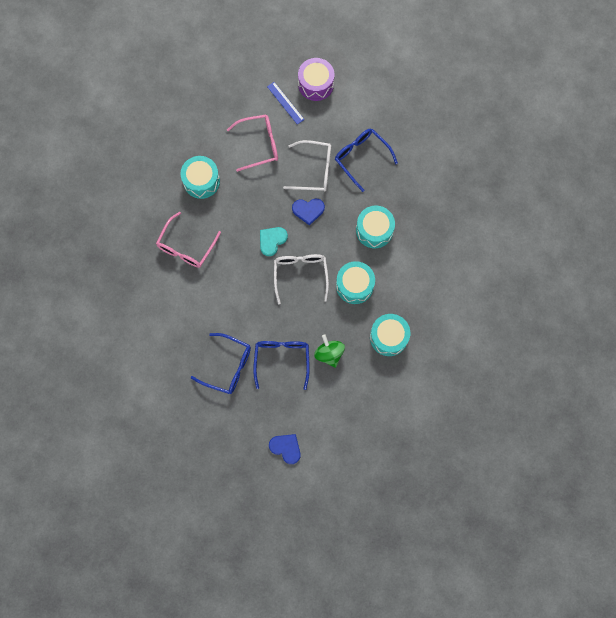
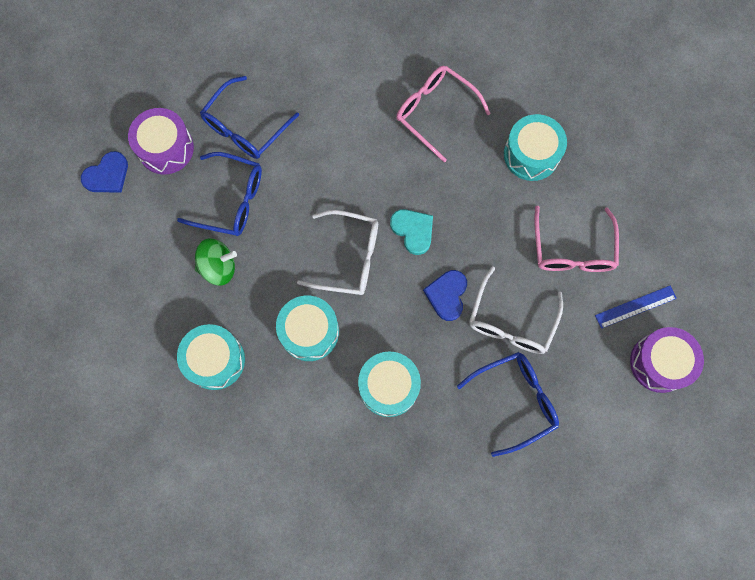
camera: 105 degrees right, 0 degrees up
none -> purple drum [128,108,194,175]

